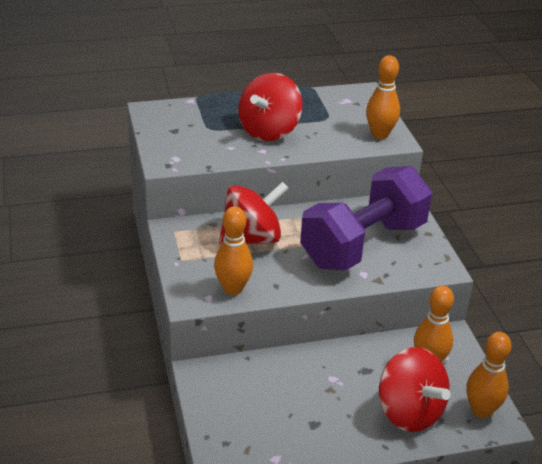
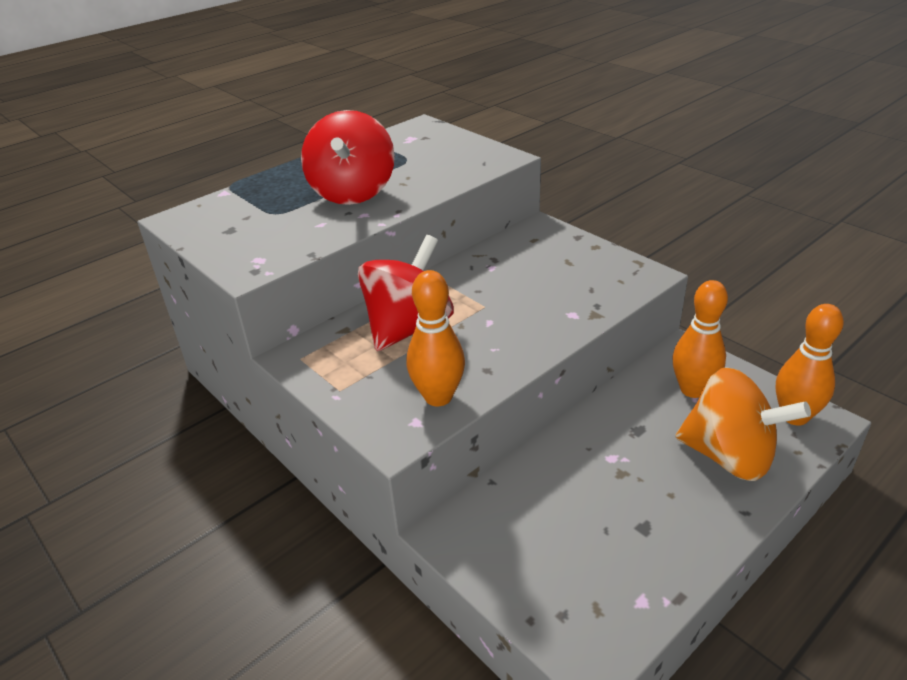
camera: 25 degrees left, 0 degrees up
purple dumbbell [300,166,432,270] -> none
orange bowling pin [366,55,400,139] -> none
red spinning top [379,347,451,432] -> orange spinning top [675,367,811,481]

